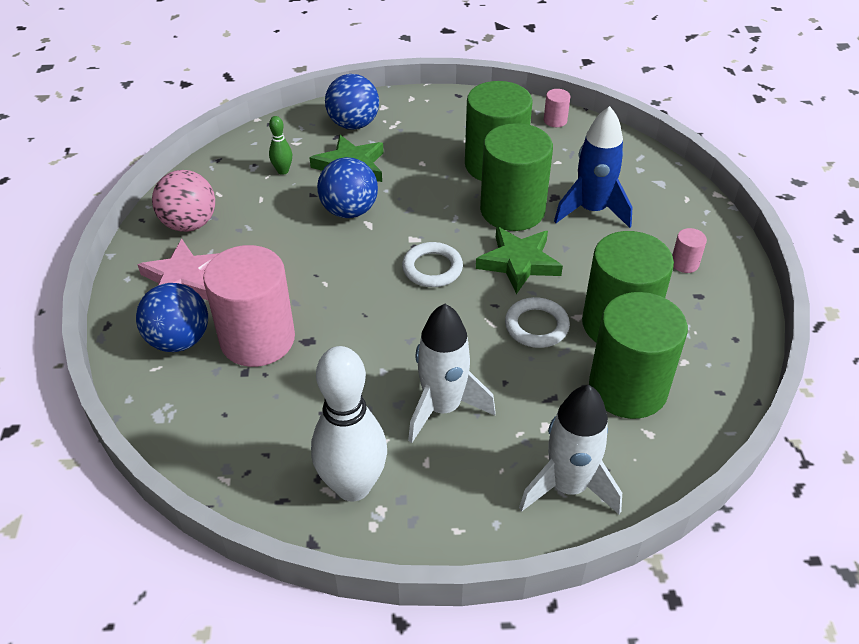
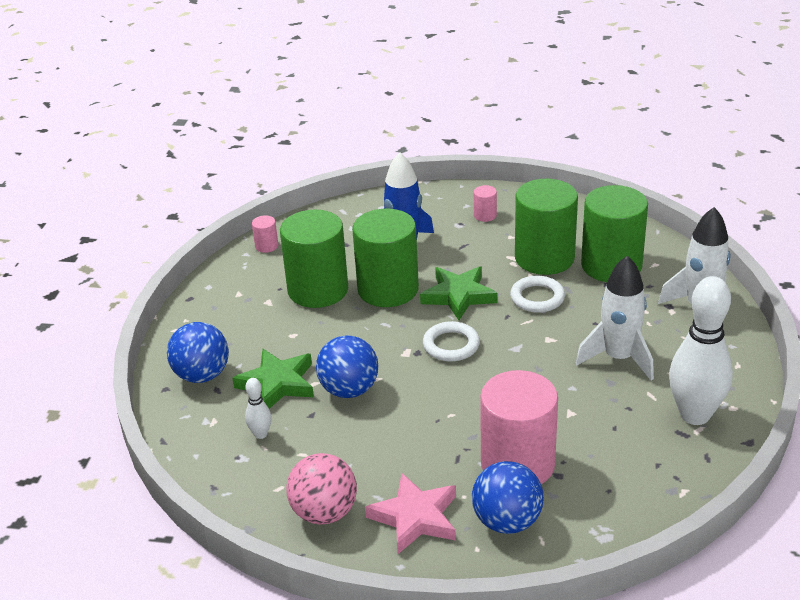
camera: 75 degrees left, 10 degrees down
green bowling pin [269,116,292,175] -> white bowling pin [245,378,272,439]

